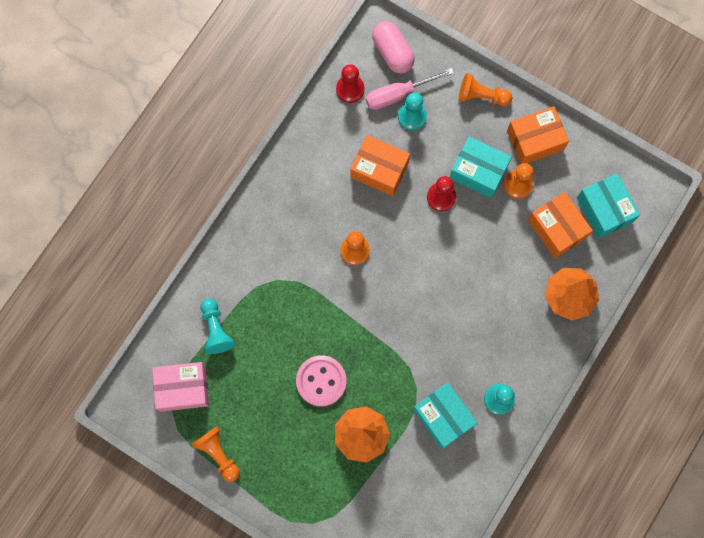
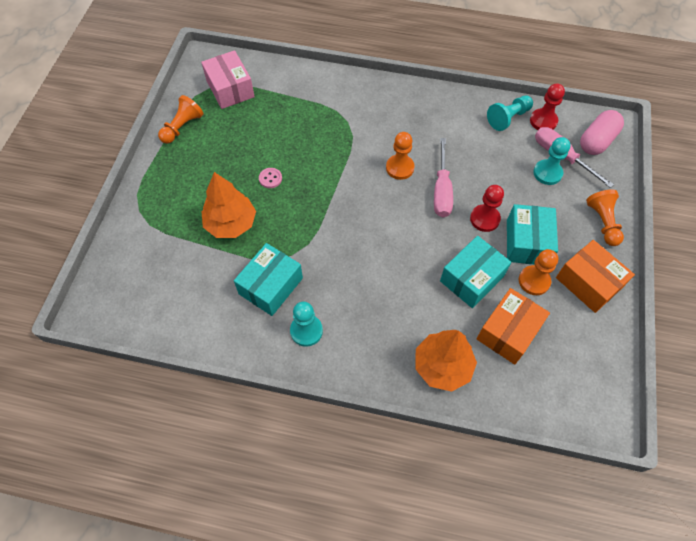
camera: 70 degrees right, 15 degrees down
turquoise pawn [201,298,235,354] -> turquoise pawn moved to [487,95,533,131]
pink button [296,355,347,407] -> pink button [259,168,282,188], size x0.49
orange box [350,135,410,196] -> none
turquoise box [577,173,640,238] -> turquoise box moved to [440,236,511,308]
none -> pink screwdriver [434,138,453,217]

